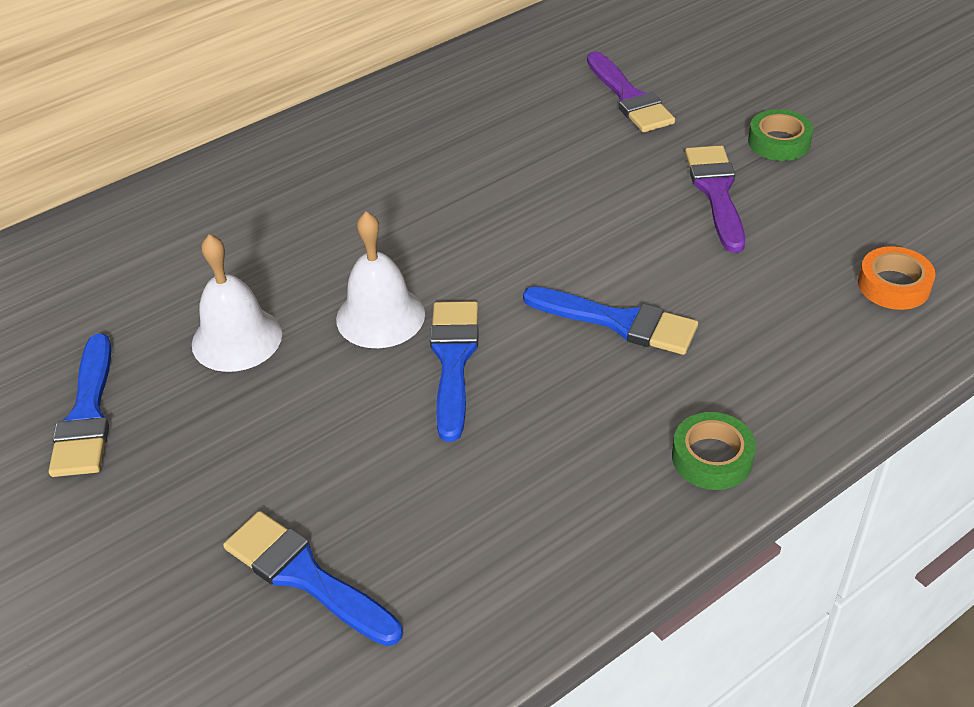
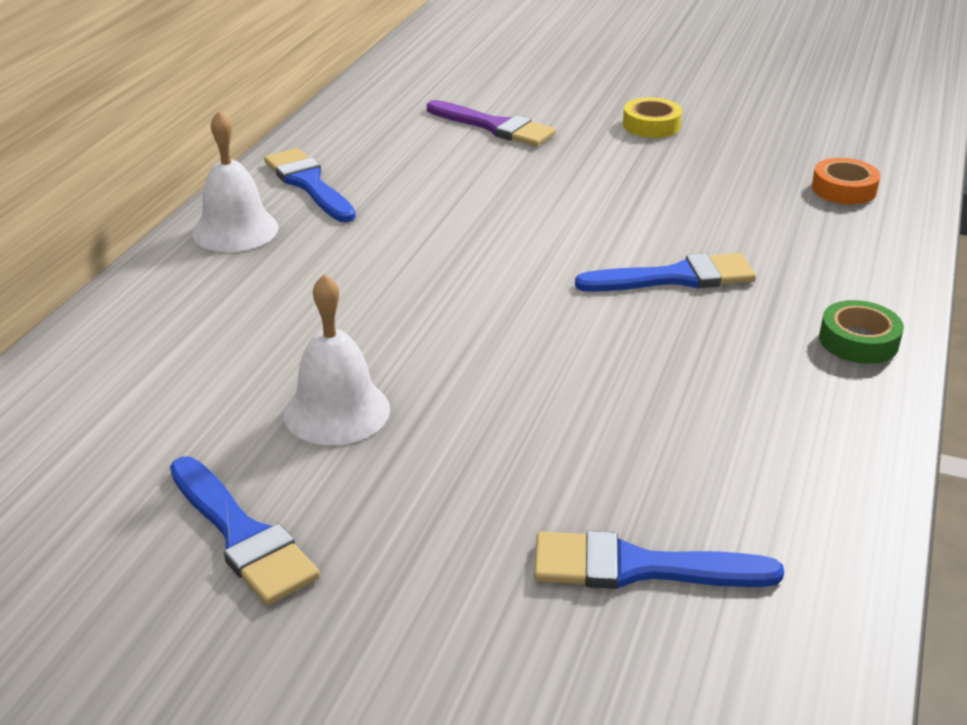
camera: 35 degrees left, 10 degrees down
white bell [336,211,425,348] -> white bell moved to [192,111,279,252]
blue brush [430,301,479,442] -> blue brush moved to [264,148,356,222]
purple brush [685,145,745,253] -> none
green tape [748,109,813,161] -> yellow tape [623,97,682,138]

